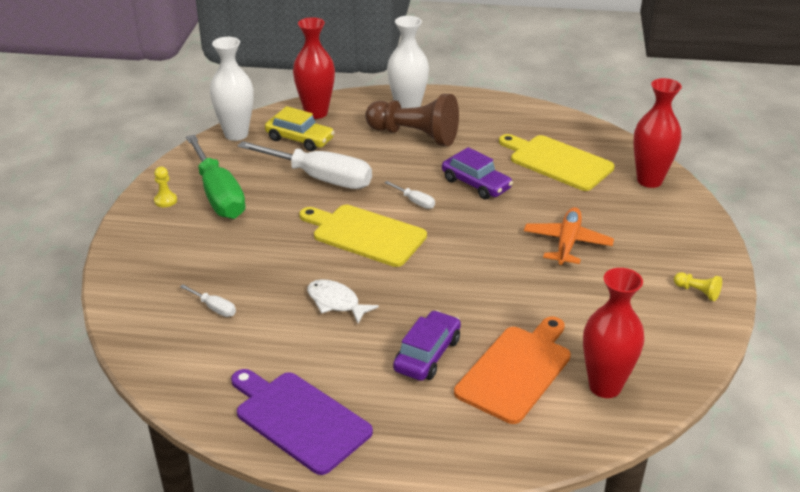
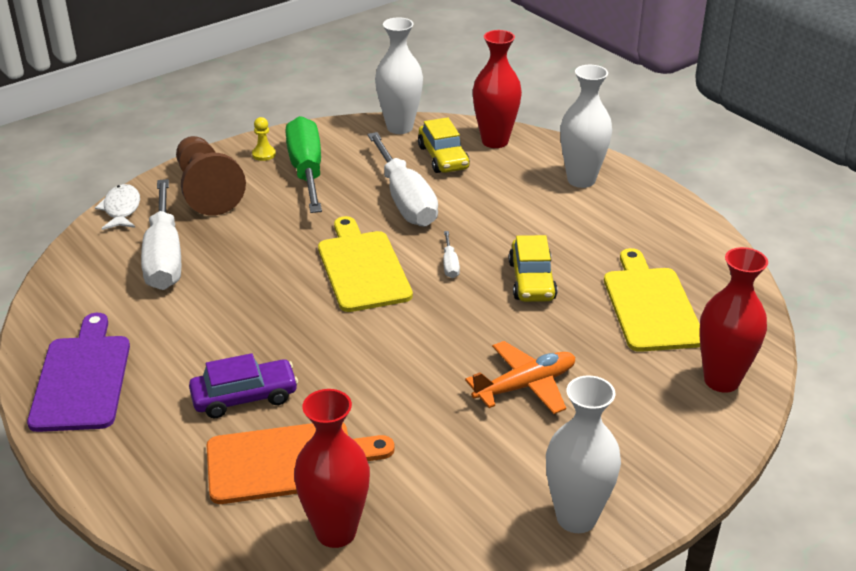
camera: 45 degrees right, 0 degrees up
white screwdriver [180,284,236,317] -> white screwdriver [141,179,181,290], size x2.44
green screwdriver [186,134,246,219] -> green screwdriver turned 150 degrees clockwise [286,116,322,213]
white fish [307,279,379,324] -> white fish moved to [95,184,140,230]
brown pawn [365,94,459,146] -> brown pawn moved to [176,136,246,216]
purple car [442,147,513,200] -> yellow car [509,235,557,302]
yellow pawn [674,272,722,301] -> white vase [546,375,621,533]

